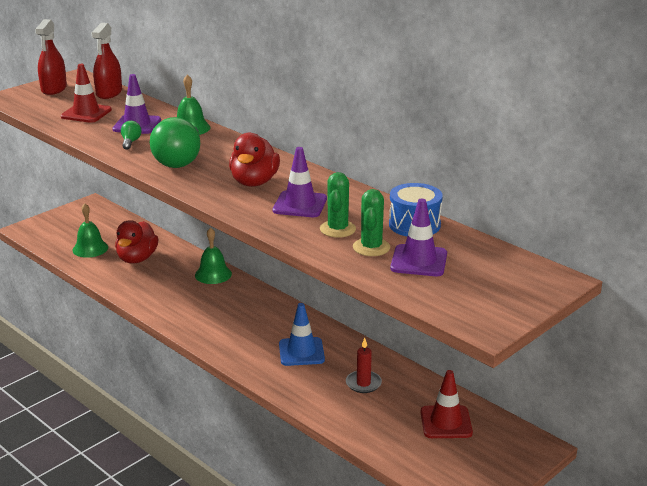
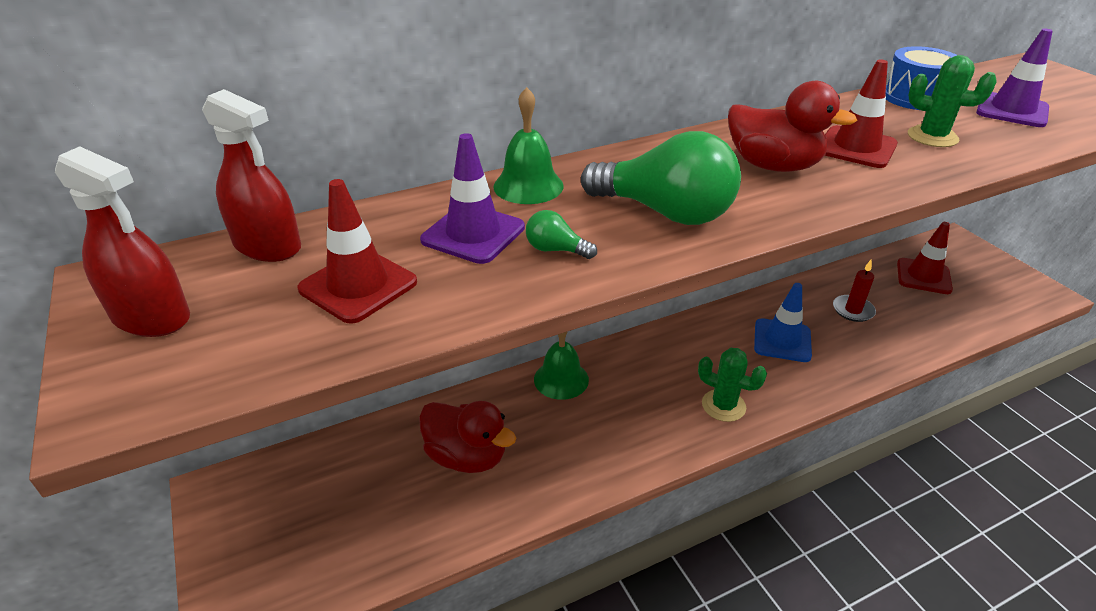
camera: 70 degrees left, 10 degrees up
green bell [72,203,108,258] -> none
purple traffic cone [273,147,327,217] -> red traffic cone [825,59,898,168]
green cactus [353,189,390,256] -> green cactus moved to [698,348,767,422]

